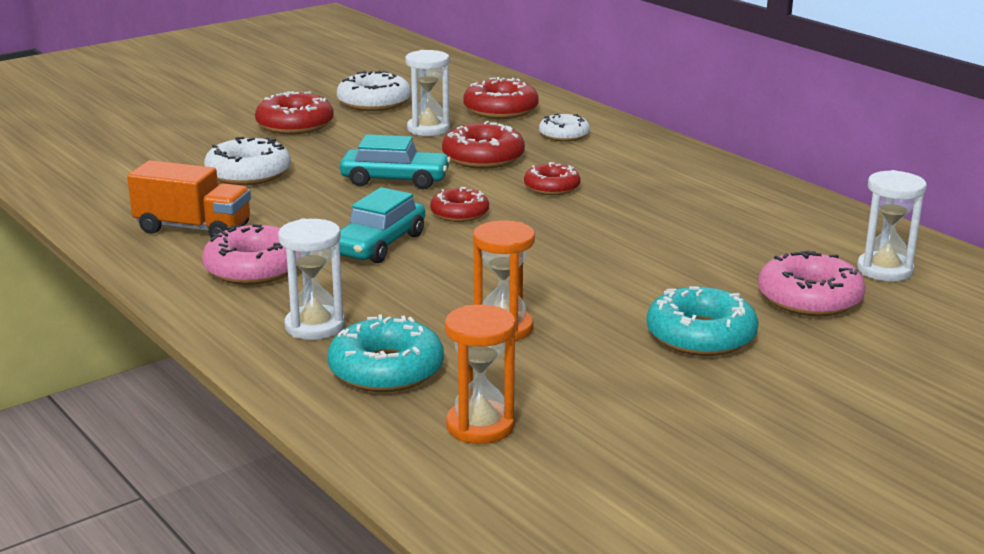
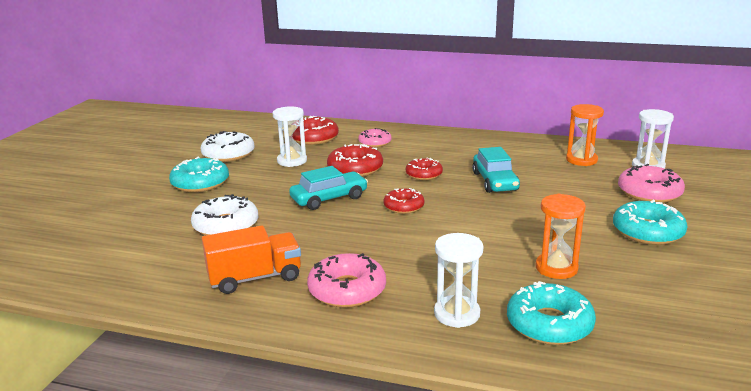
camera: 35 degrees left, 0 degrees up
red donut [255,91,334,135] -> turquoise donut [169,157,229,192]
turquoise car [339,187,425,263] -> turquoise car moved to [472,147,520,193]
orange hourglass [445,305,516,444] -> orange hourglass moved to [566,104,604,166]
white donut [539,114,590,142] -> pink donut [358,128,392,147]

